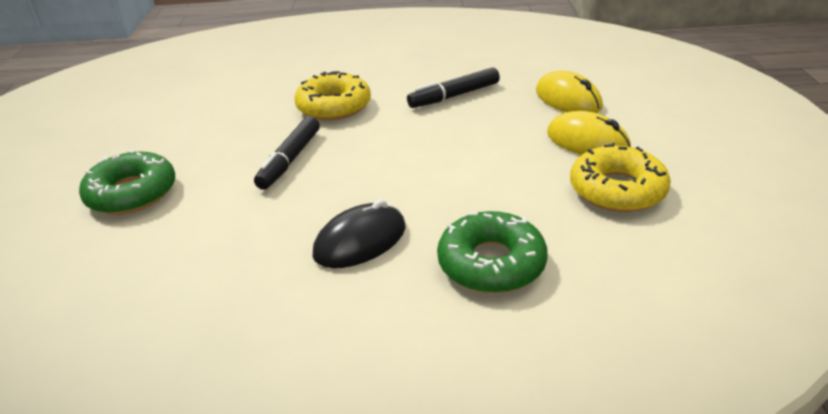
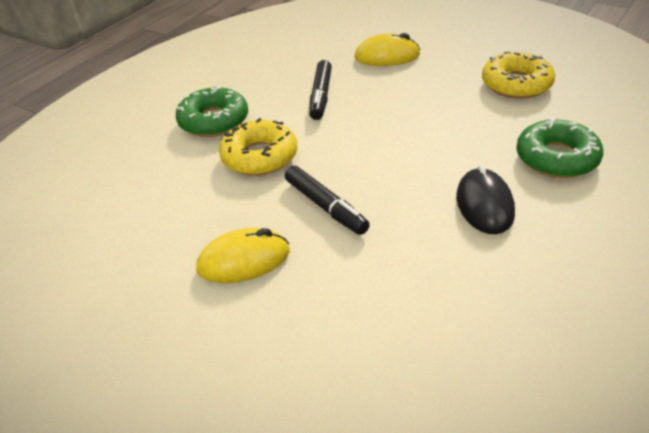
camera: 55 degrees left, 5 degrees up
green donut [79,150,175,215] -> green donut moved to [176,85,248,137]
yellow mouse [547,111,631,155] -> yellow mouse moved to [196,228,290,283]

